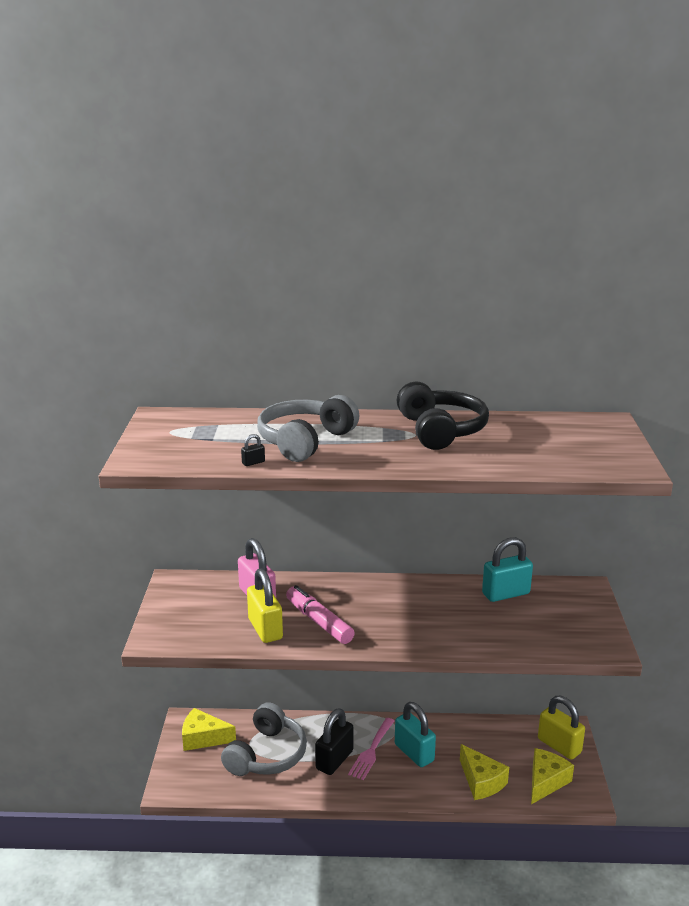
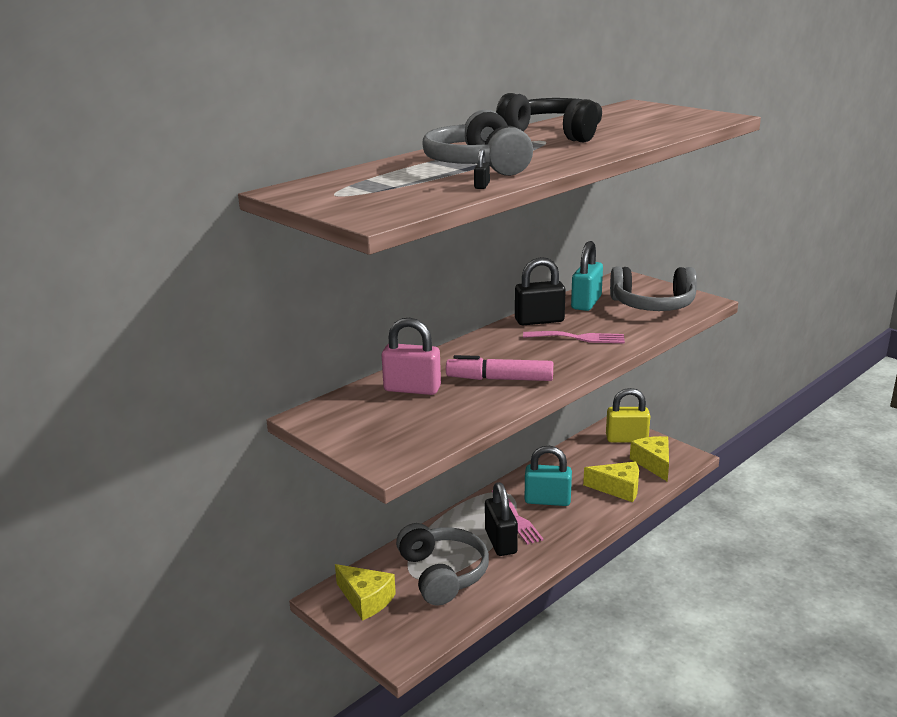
camera: 45 degrees left, 0 degrees up
yellow cheese [182,708,236,751] -> yellow cheese turned 105 degrees counterclockwise [335,564,396,621]
yellow padlock [247,568,283,643] -> none
none -> black padlock [515,257,566,325]
none -> pink fork [523,331,625,343]
none -> grey headphones [610,266,697,311]

